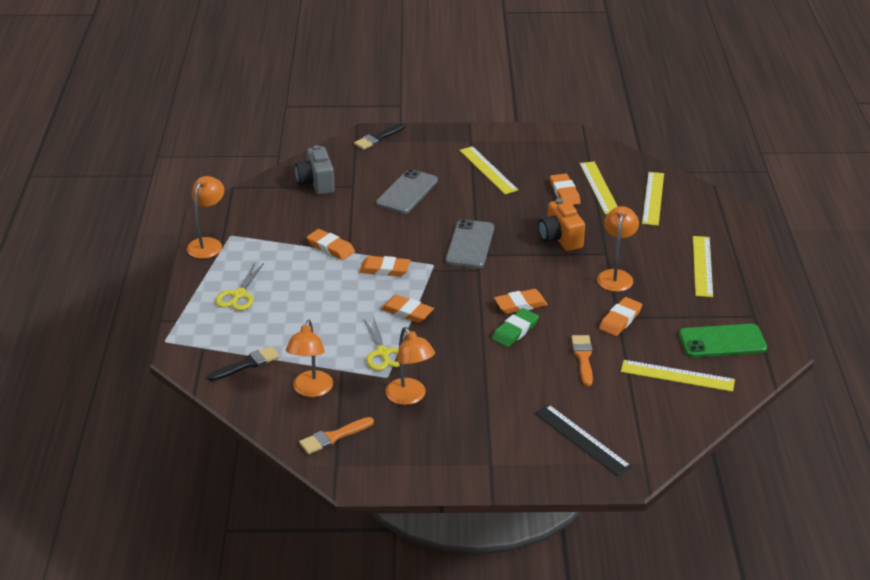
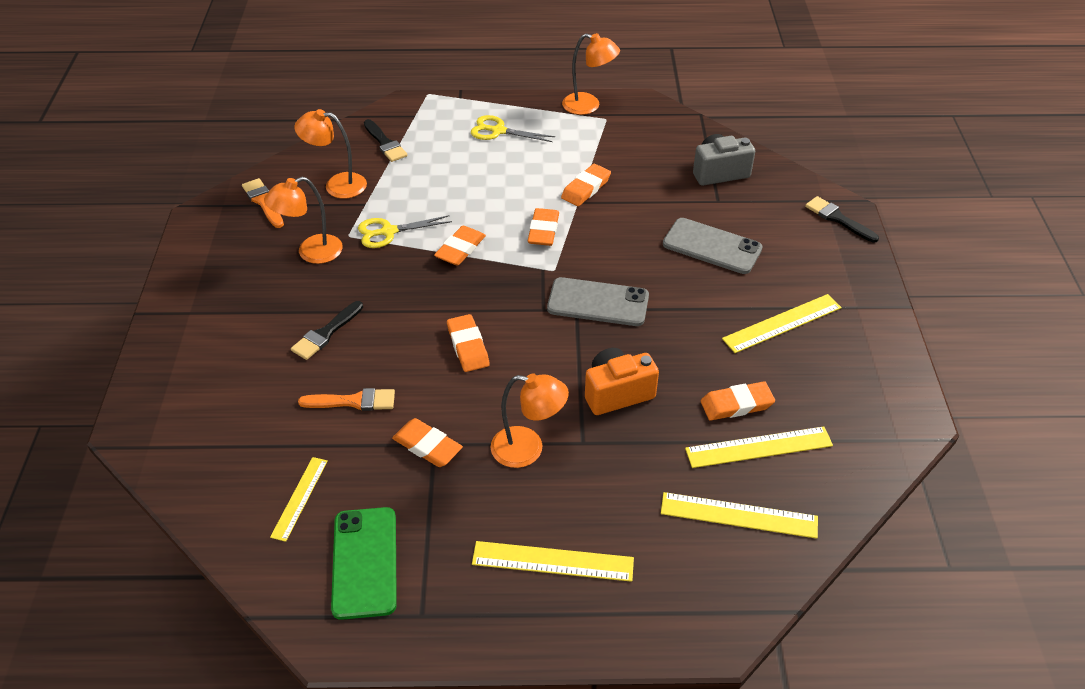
camera: 90 degrees right, 10 degrees up
green eraser [492,308,539,347] -> none
black ruler [535,404,632,476] -> none
yellow ruler [621,360,735,392] -> yellow ruler [270,457,328,542], size x0.66
none -> black brush [291,301,363,360]

